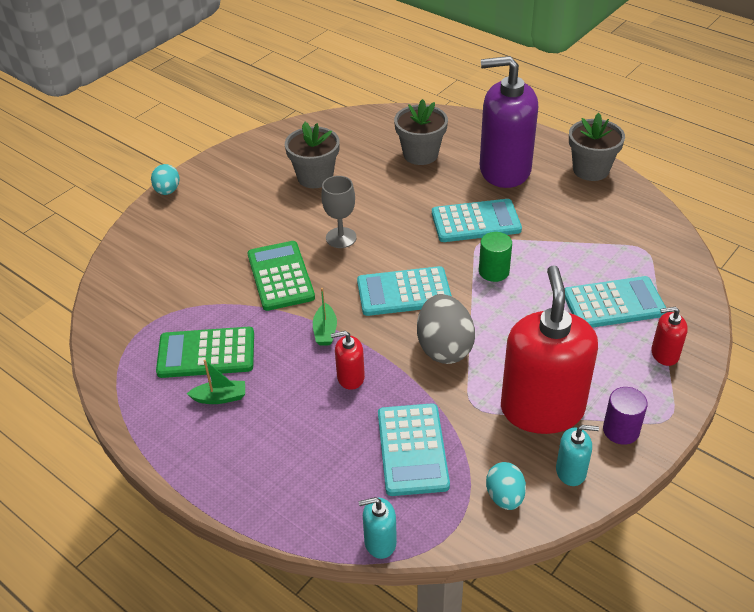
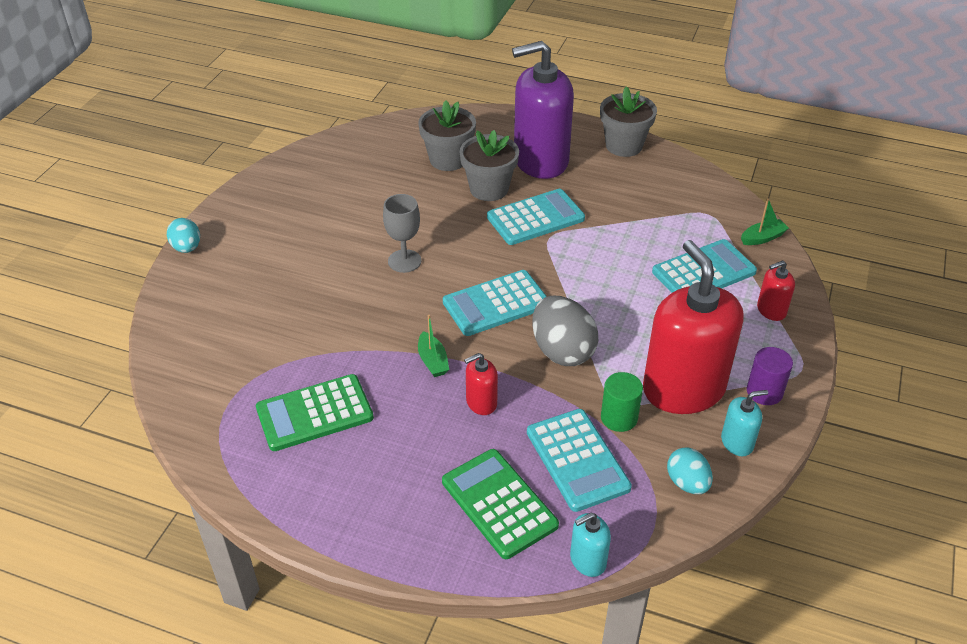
camera: 20 degrees left, 0 degrees up
green boat [187,360,245,404] -> green boat moved to [741,198,789,245]
green calculator [248,241,315,311] -> green calculator moved to [442,449,559,559]
grey flower pot [285,122,340,188] -> grey flower pot moved to [460,130,519,201]
green cylinder [479,232,512,282] -> green cylinder moved to [601,372,643,432]

